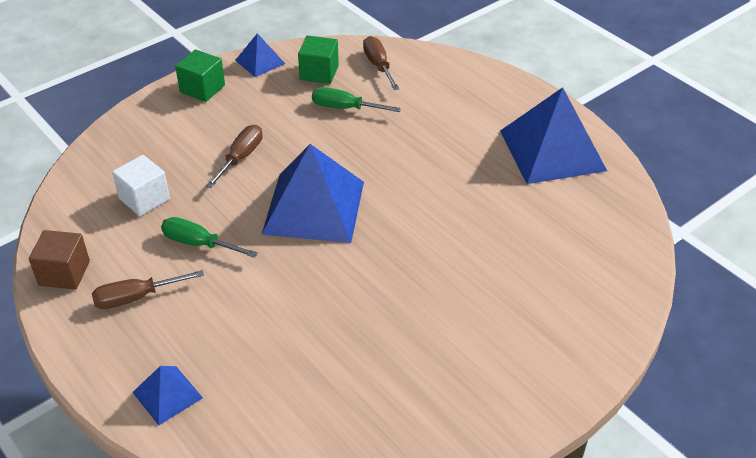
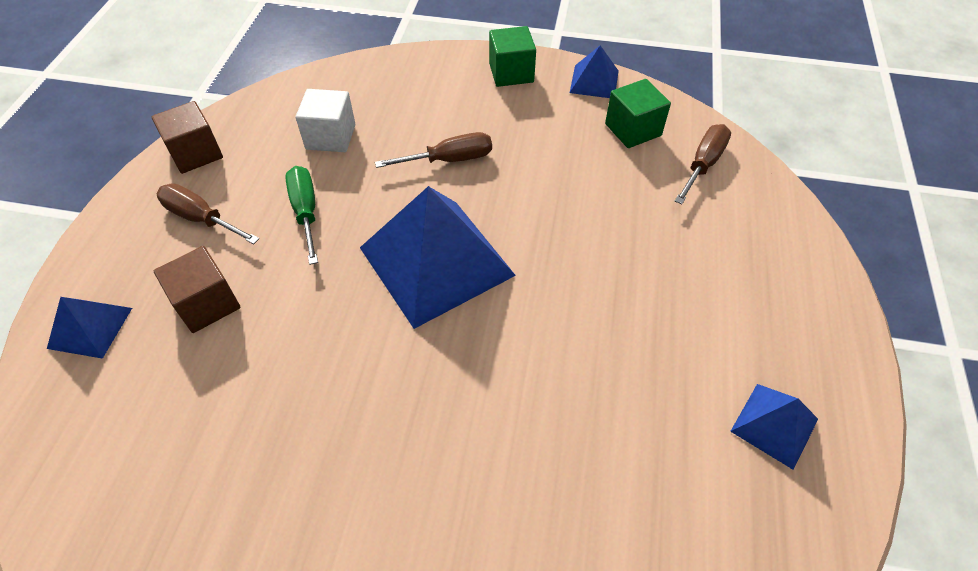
camera: 50 degrees right, 10 degrees up
green screwdriver [312,87,401,112] -> none
blue pyramid [500,87,607,184] -> blue pyramid [730,384,818,470], size x0.48
none -> brown cube [154,246,241,333]

